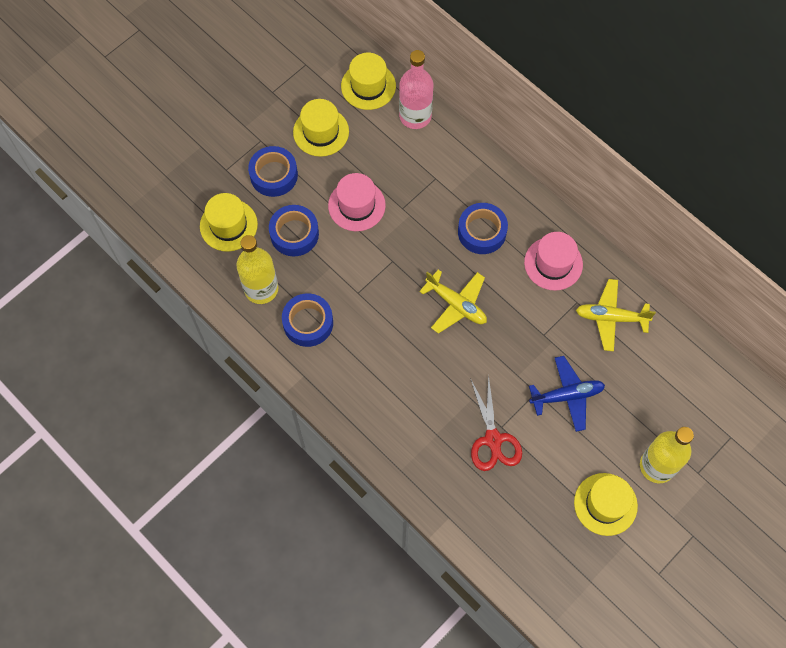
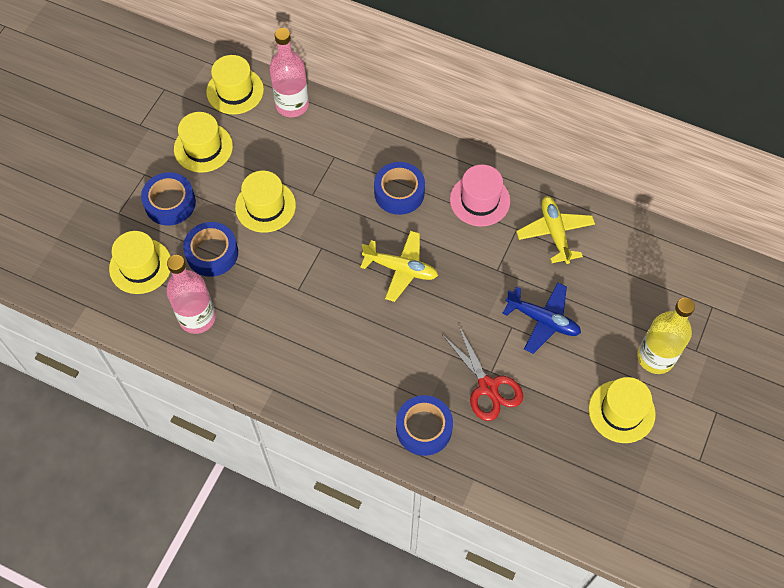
camera: 20 degrees left, 5 degrees down
yellow bottle [236,235,278,304] -> pink bottle [166,255,216,334]
blue tape [282,293,333,347] -> blue tape moved to [396,395,453,456]
pink hat [328,173,386,231] -> yellow hat [235,171,296,233]
blue plane [529,356,605,432] -> blue plane turned 60 degrees clockwise [502,282,581,354]
yellow plane [576,279,656,352] -> yellow plane turned 90 degrees clockwise [516,196,595,264]

